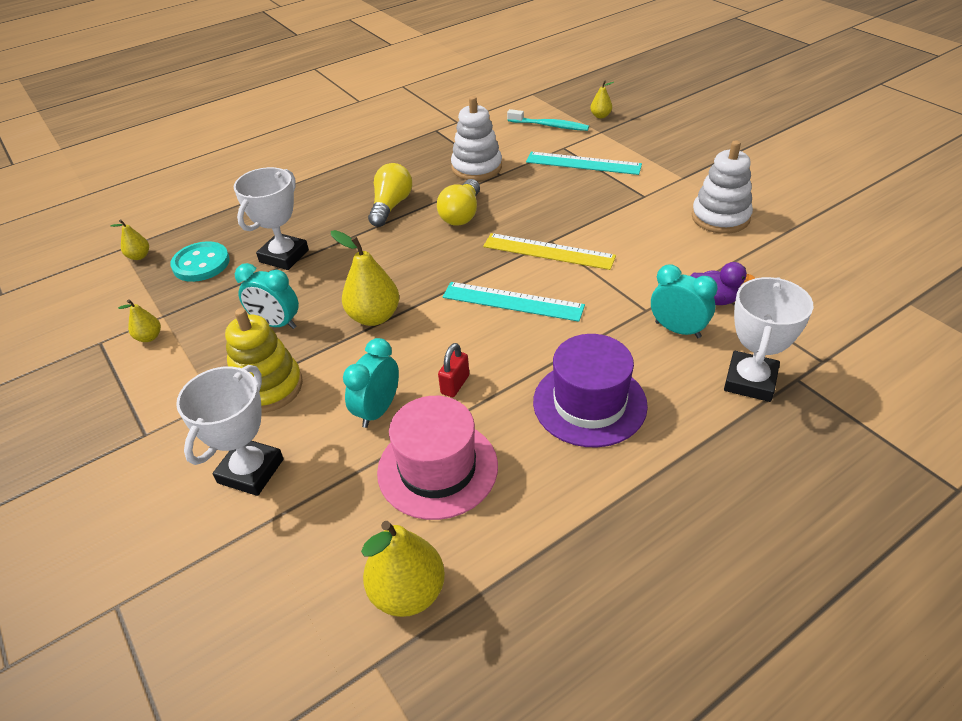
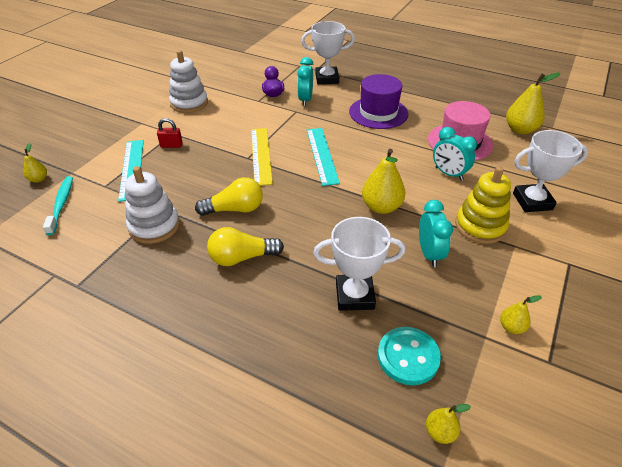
camera: 120 degrees left, 0 degrees up
turquoise clock [343,338,399,428] -> turquoise clock turned 45 degrees clockwise [433,127,477,181]
red padlock [438,343,469,397] -> red padlock moved to [157,118,183,148]

